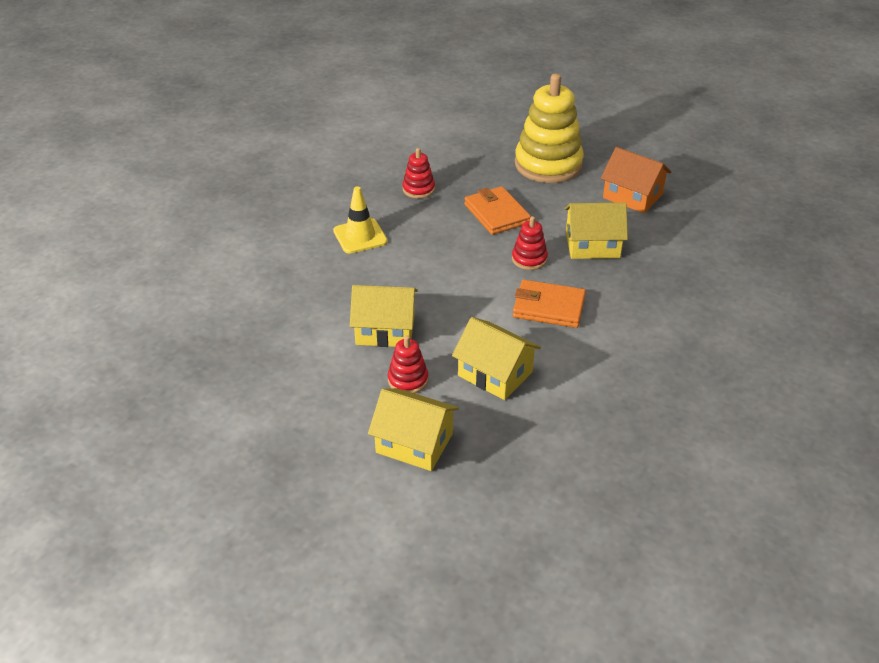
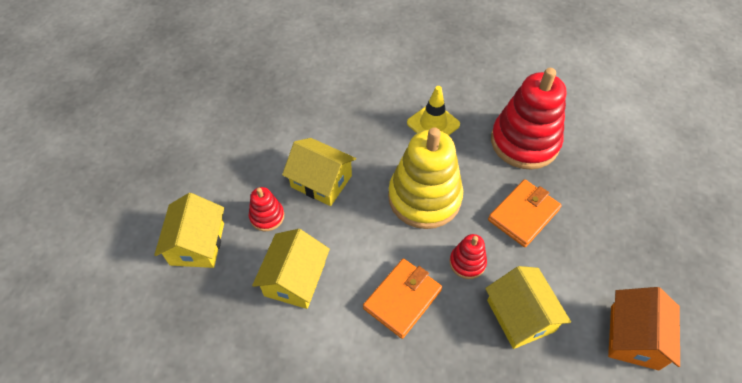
camera: 70 degrees right, 15 degrees up
yellow house [350,285,418,347] -> yellow house turned 45 degrees counterclockwise [282,138,356,206]
red stacking toy [402,148,435,198] -> red stacking toy [491,68,566,169], size x2.15
orange wallet [513,280,586,328] -> orange wallet turned 45 degrees clockwise [363,259,442,339]
yellow stacking toy [515,74,584,183] -> yellow stacking toy moved to [388,127,463,229]

